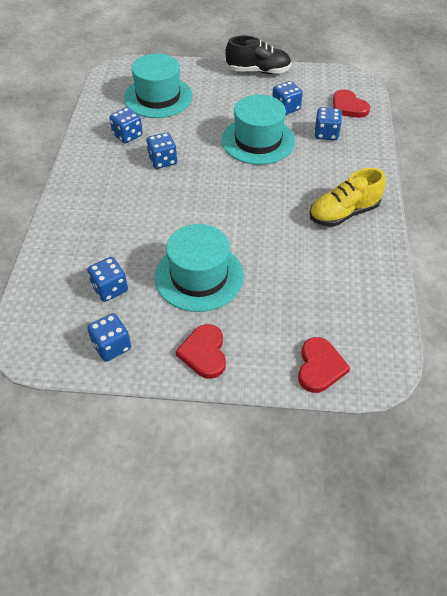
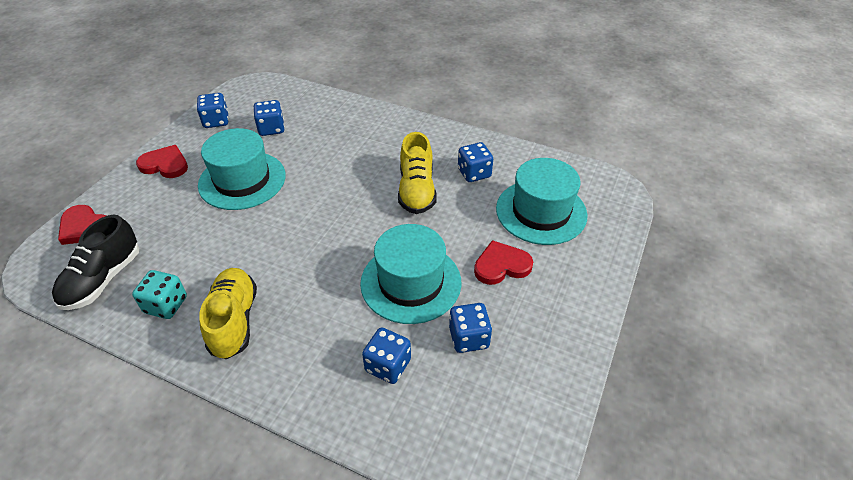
camera: 110 degrees right, 5 degrees down
blue dice [146,133,177,169] -> yellow shoe [398,132,437,214]
black shoe [225,35,291,74] -> black shoe moved to [52,215,139,310]
red heart [333,89,370,118] -> red heart moved to [474,240,533,285]
none -> turquoise dice [132,270,187,319]

